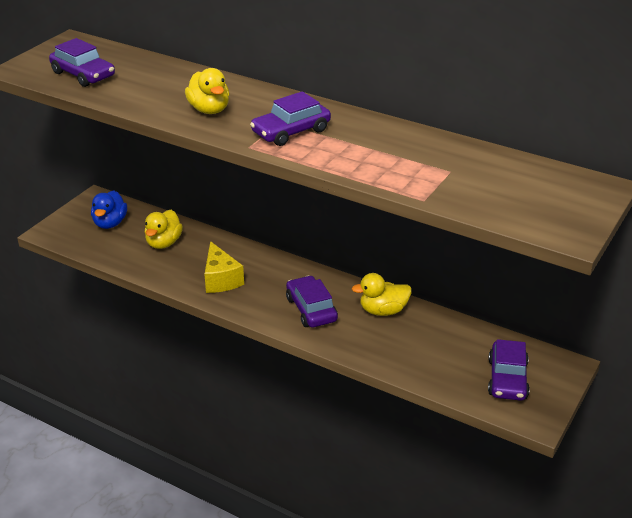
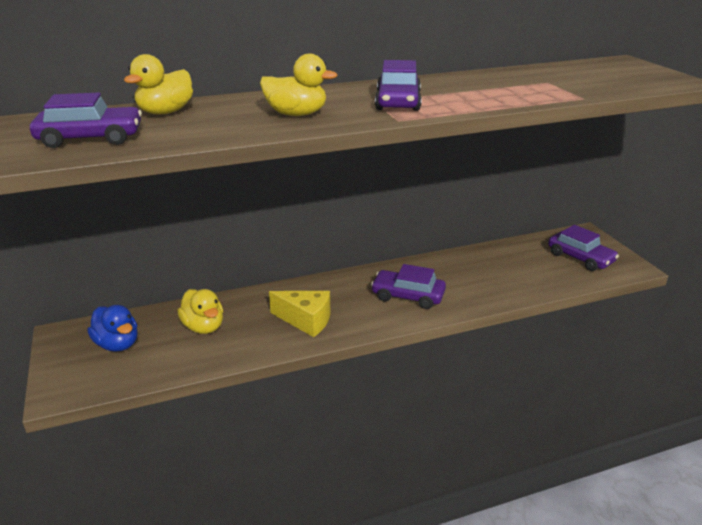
camera: 50 degrees left, 5 degrees down
yellow duck [352,273,412,316] -> yellow duck moved to [124,54,193,114]

